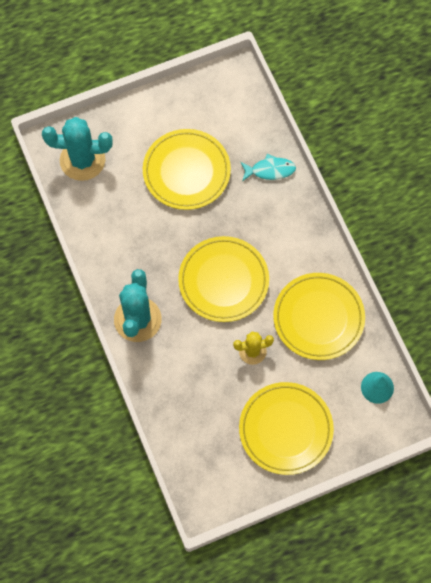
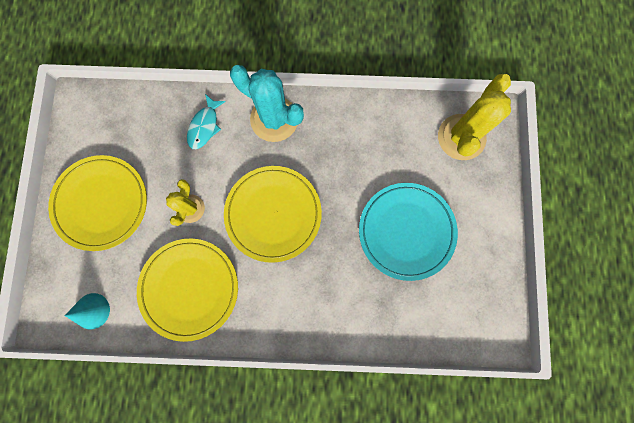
camera: 115 degrees right, 10 degrees up
turquoise cactus [42,117,113,181] -> yellow cactus [438,74,511,160]
yellow plate [143,129,231,210] -> turquoise plate [359,183,458,281]
turquoise fish [241,154,296,181] -> turquoise fish moved to [187,94,226,149]

